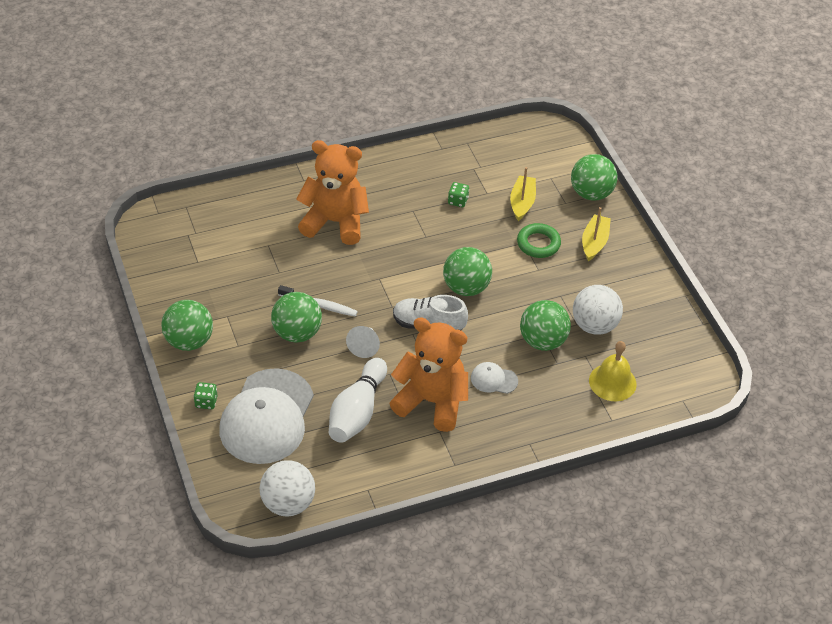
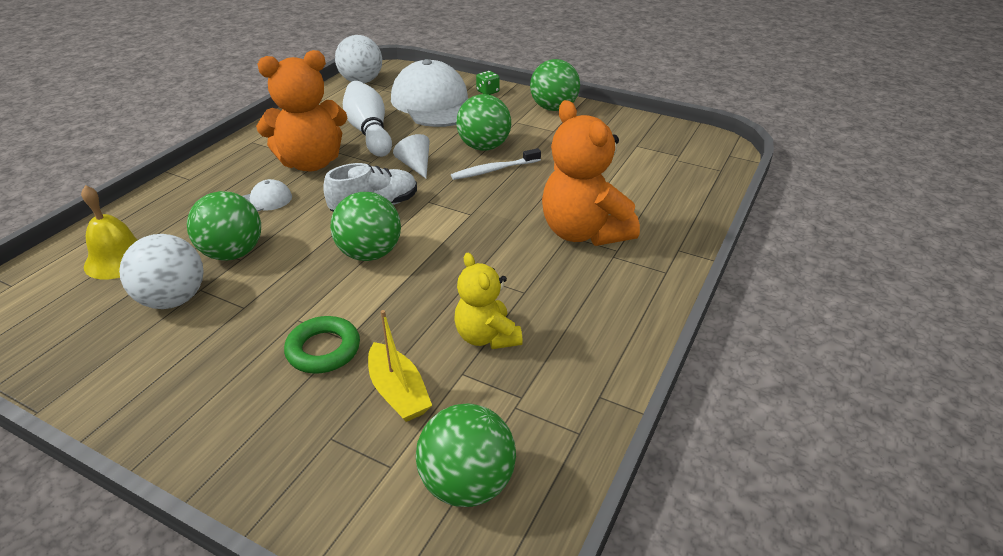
camera: 140 degrees right, 10 degrees down
orange teddy bear [296,140,369,245] -> orange teddy bear turned 90 degrees clockwise [542,100,640,246]
green dice [448,182,469,207] -> yellow teddy bear [454,253,523,349]
green ball [571,154,618,201] -> green ball moved to [416,403,516,507]
yellow boat [582,207,611,261] -> none

